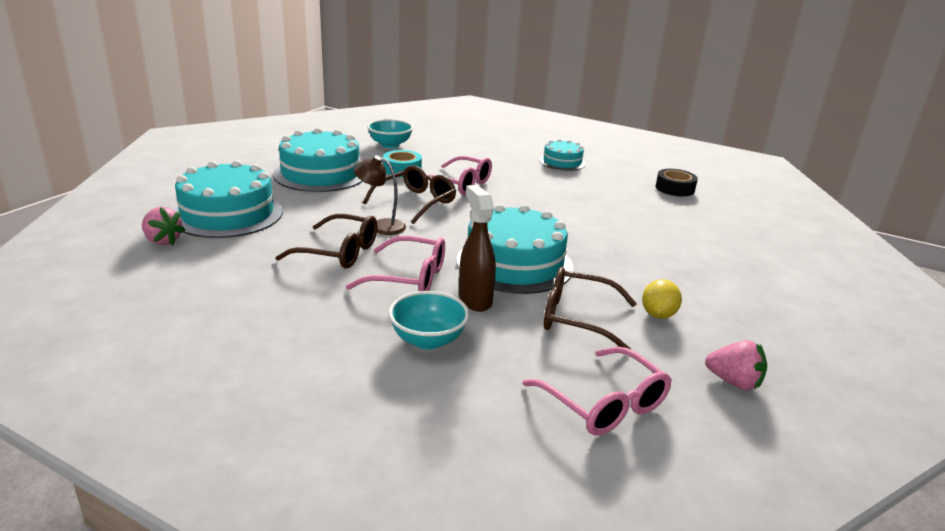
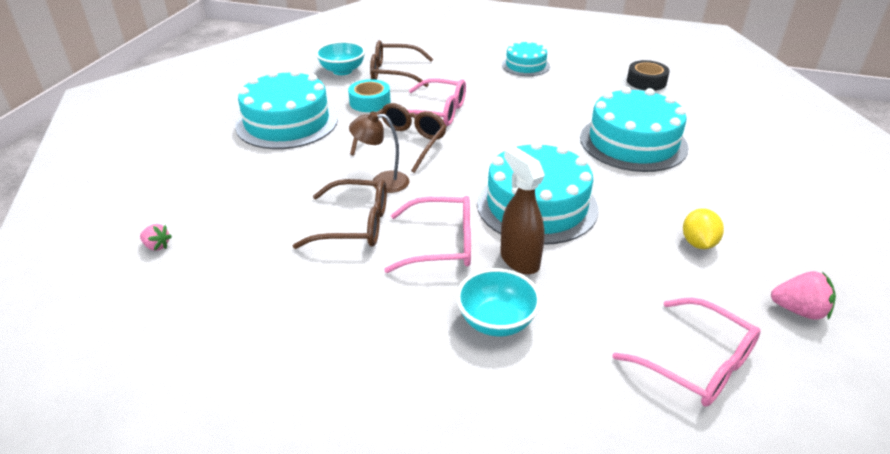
camera: 10 degrees left, 10 degrees up
pink strawberry [142,207,185,245] -> pink strawberry [140,224,172,251], size x0.63
turquoise cake [174,160,283,238] -> turquoise cake moved to [580,87,688,172]
brown glasses [544,267,637,350] -> brown glasses moved to [370,40,433,87]

